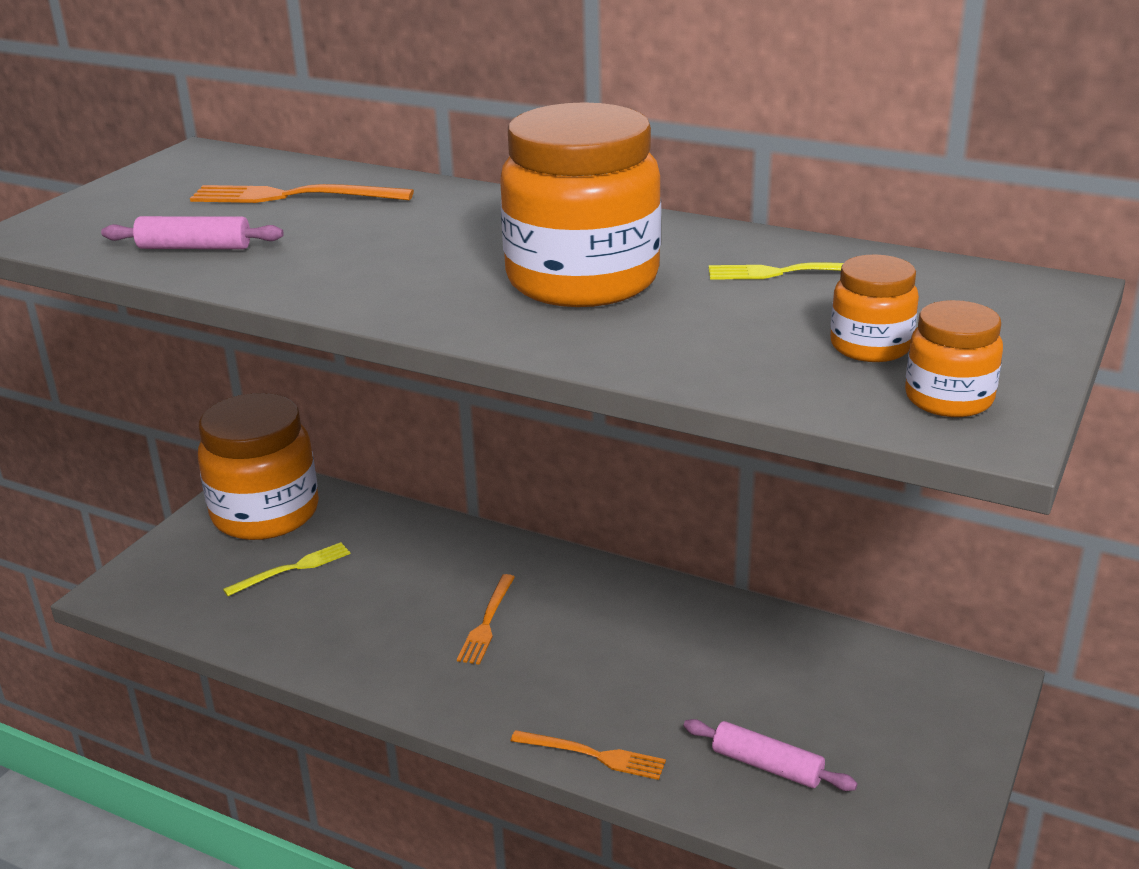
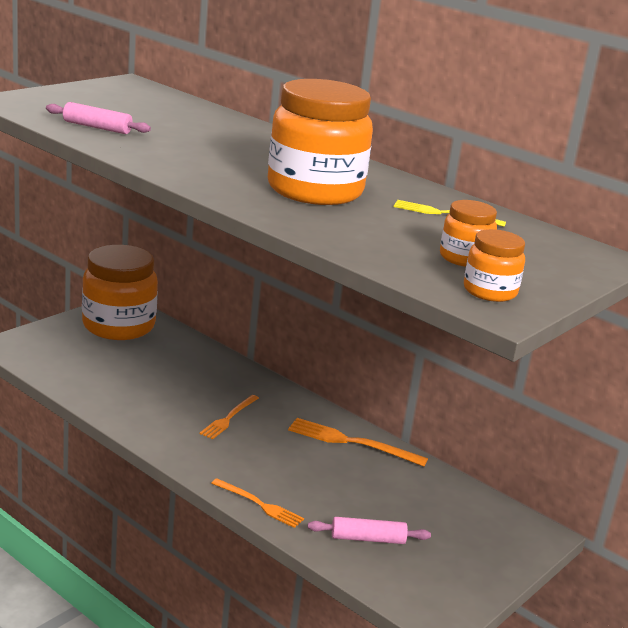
camera: 10 degrees right, 5 degrees down
orange fork [190,184,414,203] -> orange fork moved to [288,418,428,467]
yellow fork [223,542,351,596] -> none
pink rolling pin [684,719,858,791] -> pink rolling pin turned 45 degrees counterclockwise [308,517,431,544]

